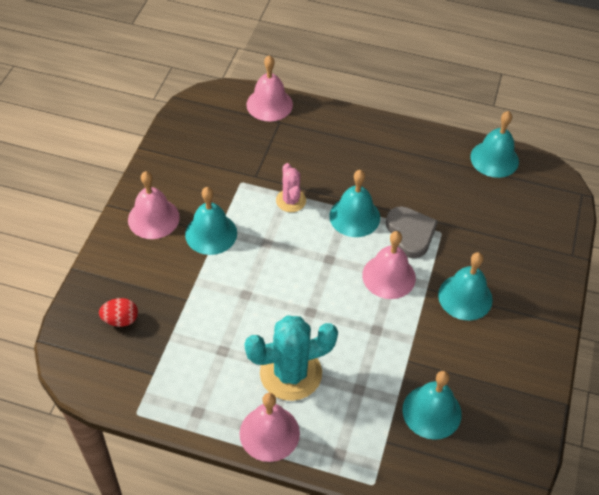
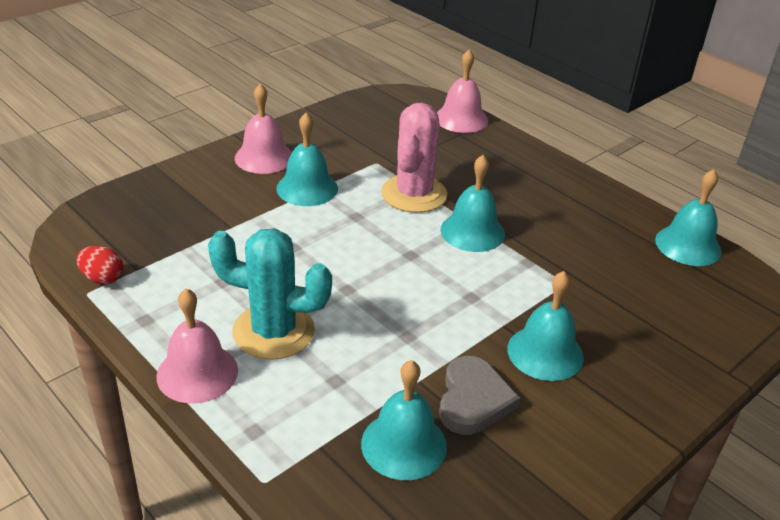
camera: 30 degrees right, 15 degrees down
red egg [99,298,138,327] -> red egg moved to [76,246,124,284]
pink cactus [276,163,306,212] -> pink cactus [381,103,447,213], size x1.80
pink bell [362,231,416,299] -> none
grey heart [386,206,438,258] -> grey heart moved to [439,356,520,435]

